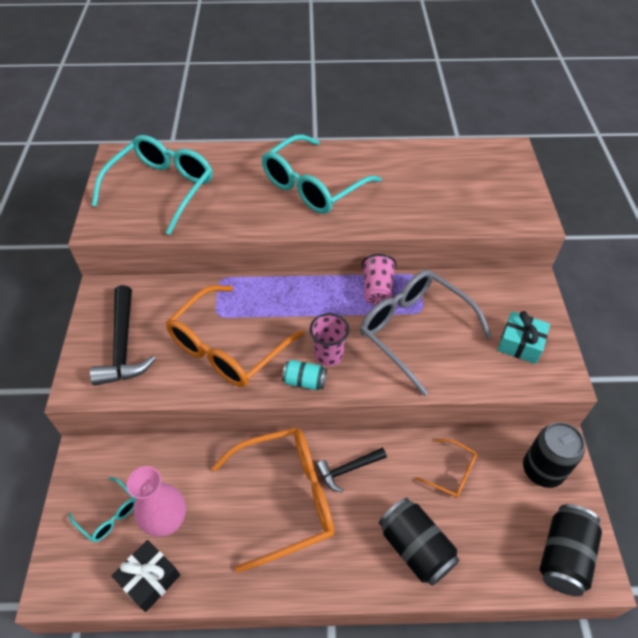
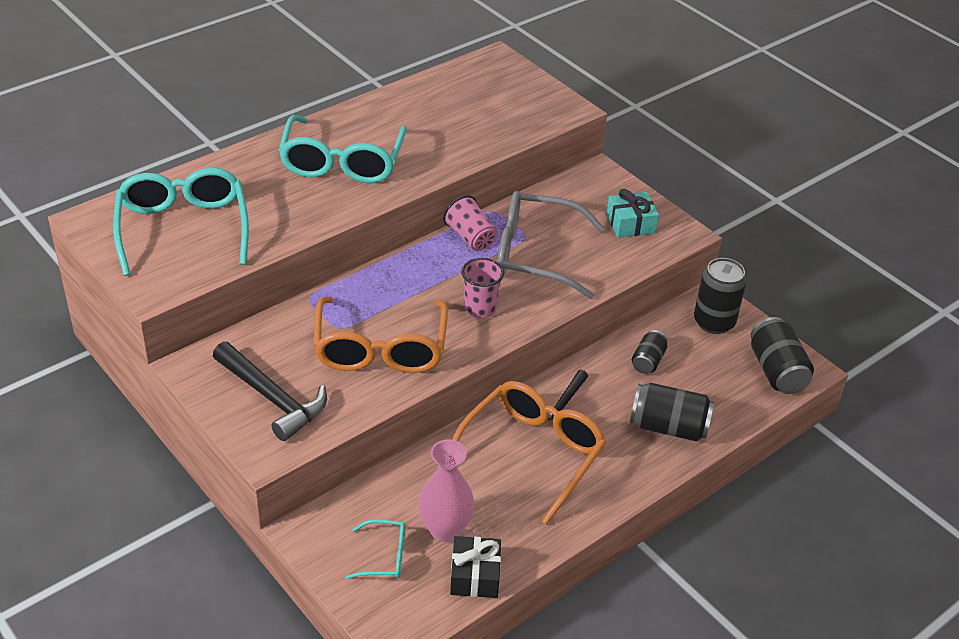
camera: 40 degrees left, 10 degrees down
turquoise can [282,360,327,390] -> none
orange glasses [415,439,477,498] -> black can [632,330,668,374]

